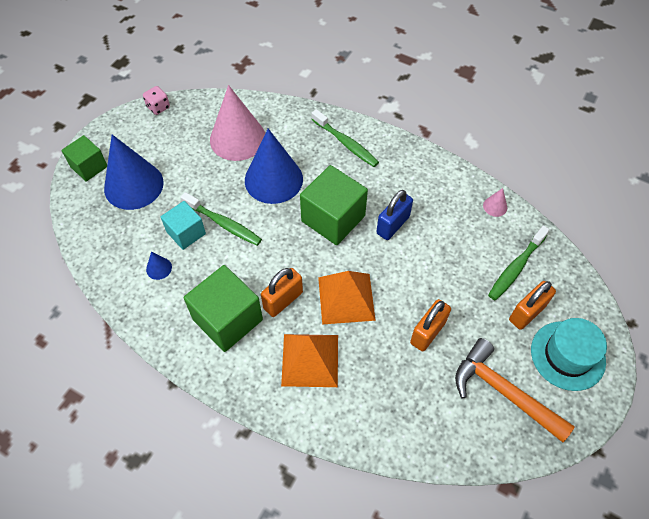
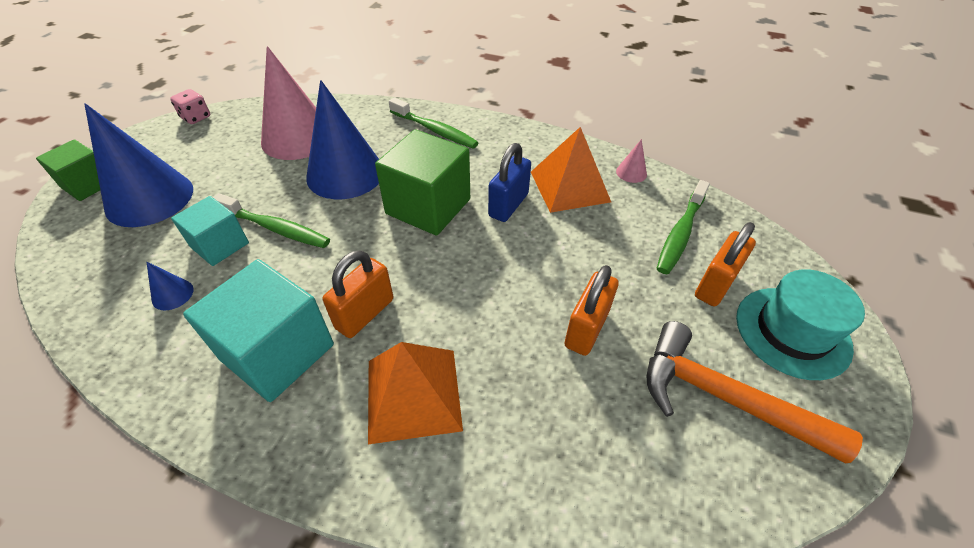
camera: 10 degrees left, 10 degrees down
green cube [184,265,263,352] -> turquoise cube [183,259,334,402]
orange pyramid [318,271,376,324] -> orange pyramid moved to [531,127,611,213]

